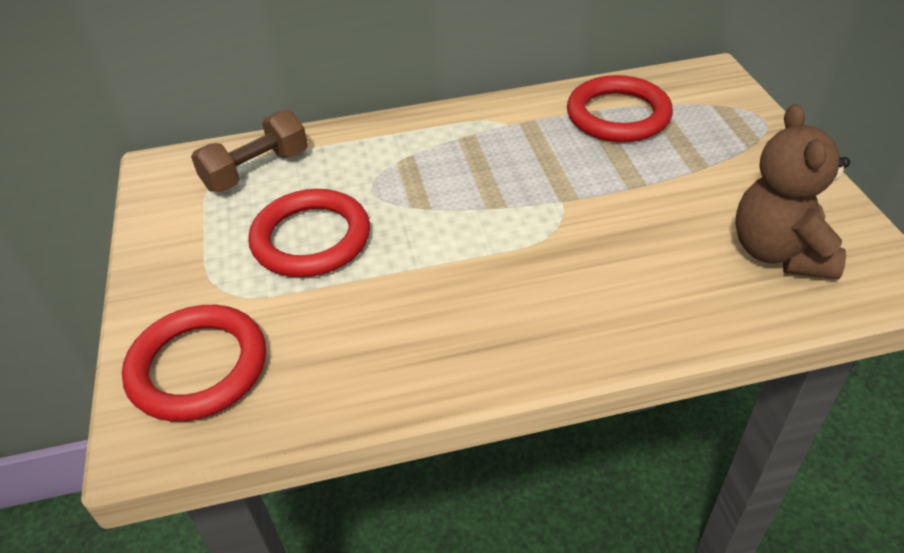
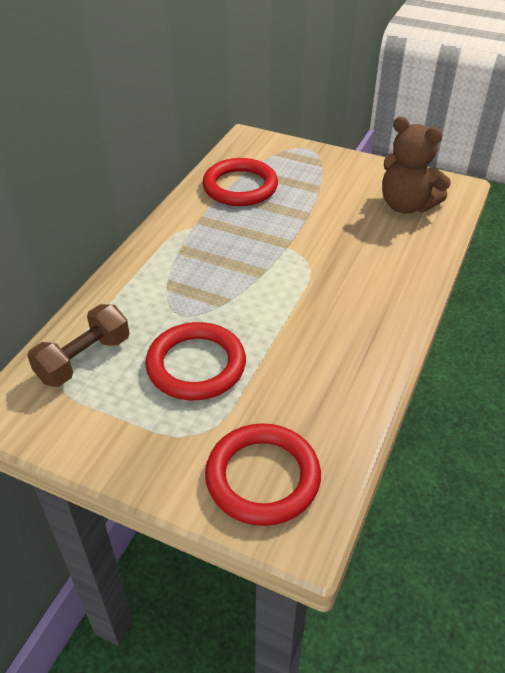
camera: 55 degrees left, 0 degrees up
brown dumbbell [191,110,308,192] -> brown dumbbell turned 45 degrees clockwise [27,304,129,387]

